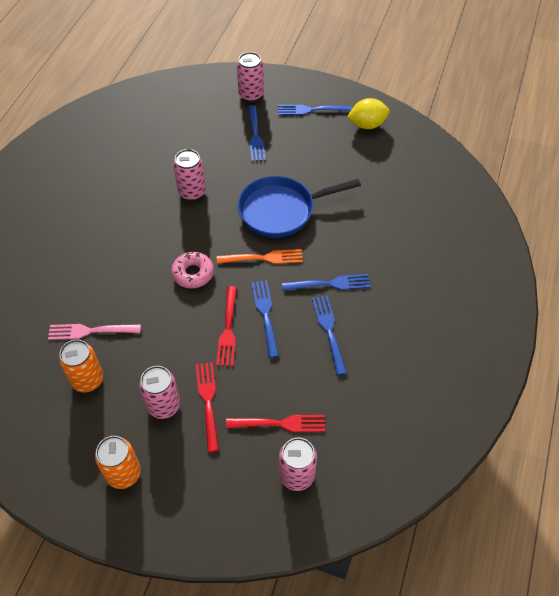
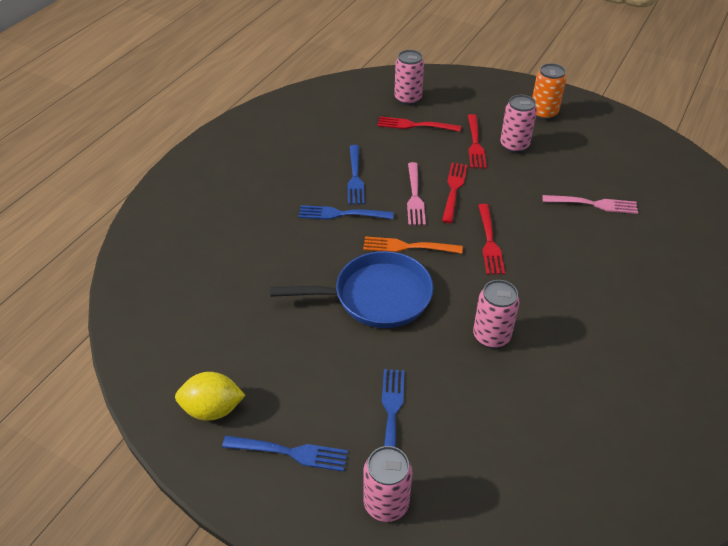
camera: 170 degrees left, 10 degrees down
orange can [59,339,103,393] -> none
pink donut [171,252,214,289] -> red fork [478,204,505,274]
blue fork [251,280,279,358] -> pink fork [407,162,426,225]

